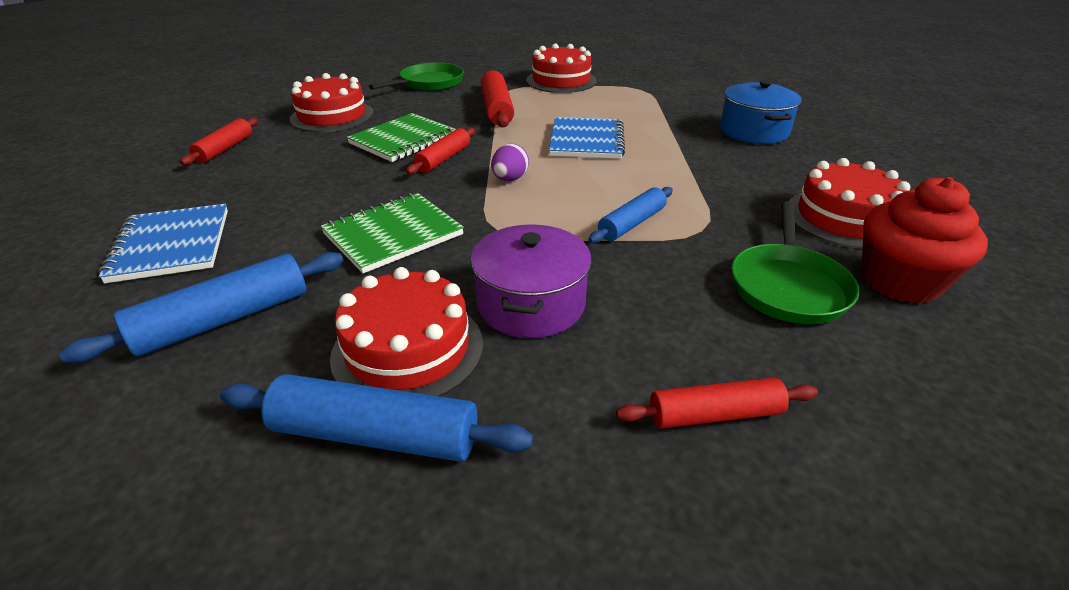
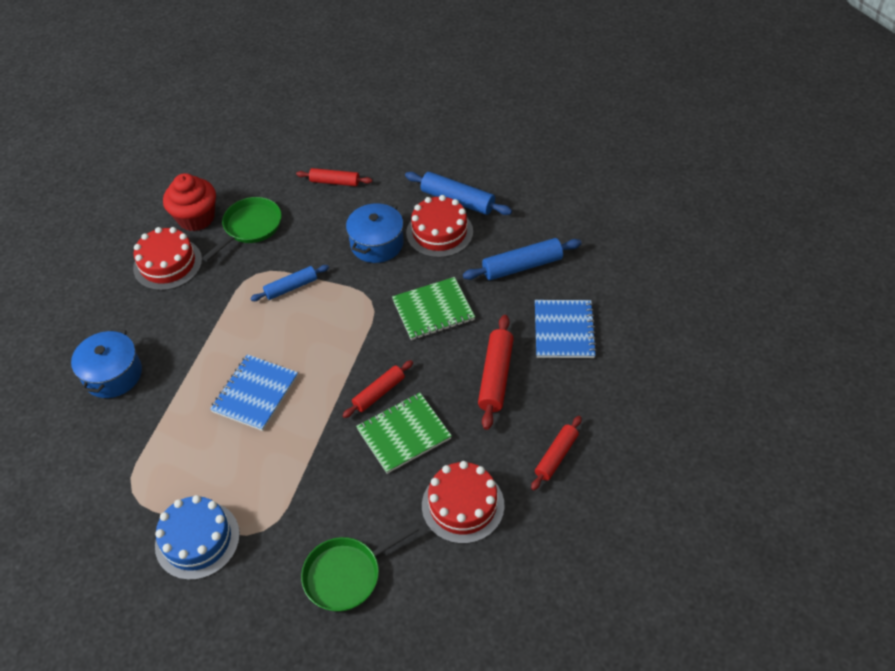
camera: 160 degrees left, 15 degrees up
purple pot [471,224,592,338] -> blue pot [346,203,404,263]
red rolling pin [481,70,514,127] -> red rolling pin moved to [478,315,514,430]
purple egg [491,144,529,181] -> none
red cake [526,43,597,93] -> blue cake [155,495,240,580]

